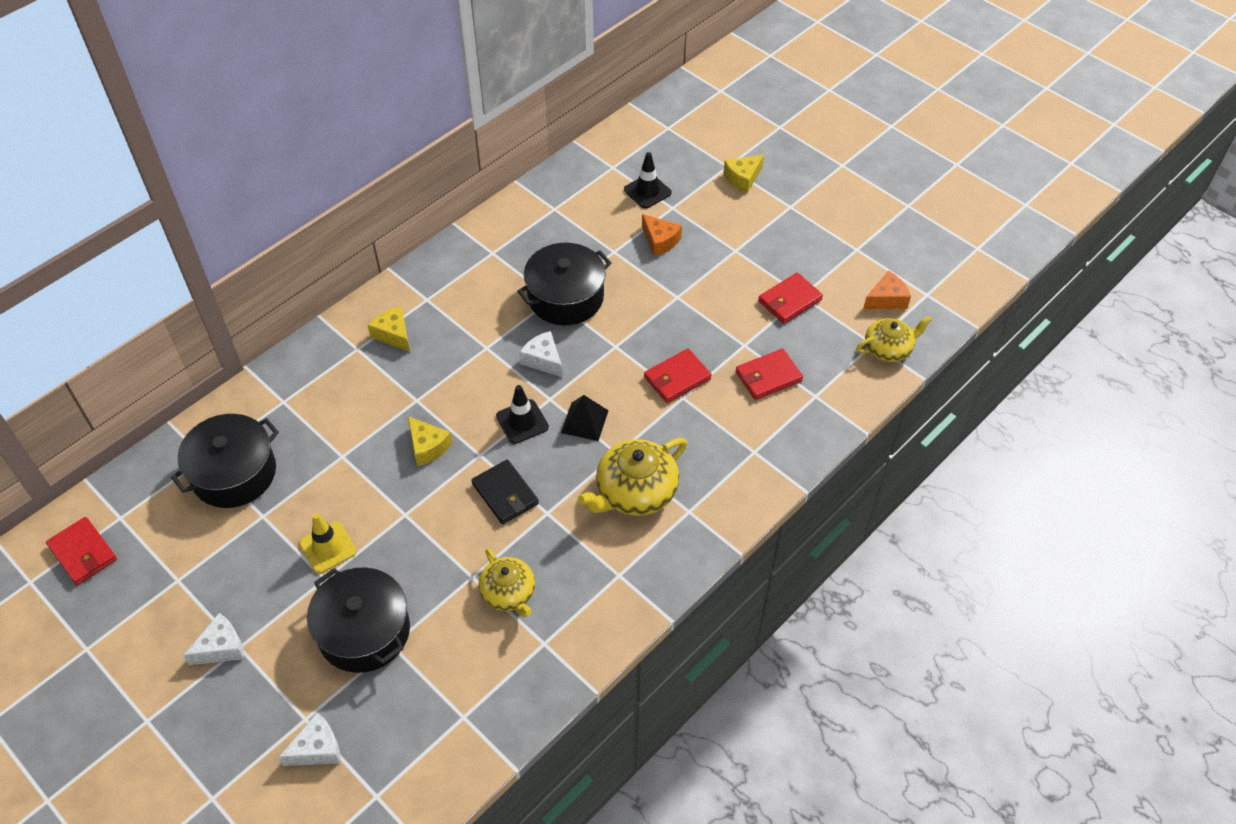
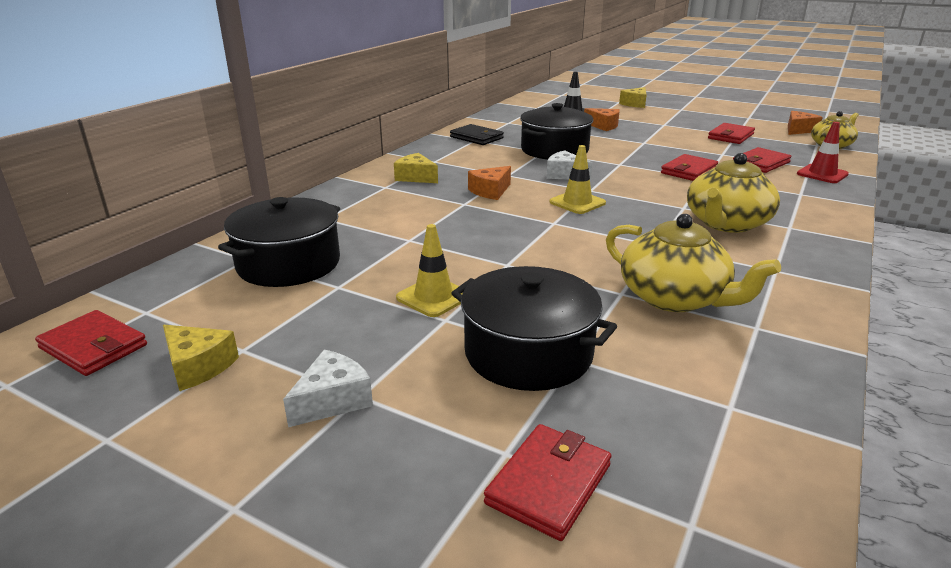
camera: 15 degrees left, 25 degrees down
white cheese [278,712,340,766] -> red wallet [484,424,611,541]
yellow cheese [408,416,452,466] -> yellow cheese moved to [163,325,239,391]
black wallet [471,460,539,524] -> black wallet moved to [450,124,504,145]
yellow teapot [478,548,535,617] -> yellow teapot [606,214,781,312], size x1.54
black traffic cone [496,385,549,444] -> yellow traffic cone [549,145,606,214]
black pyramid [561,395,609,441] -> none
none -> orange cheese [468,166,511,200]
none -> red traffic cone [797,122,849,183]

